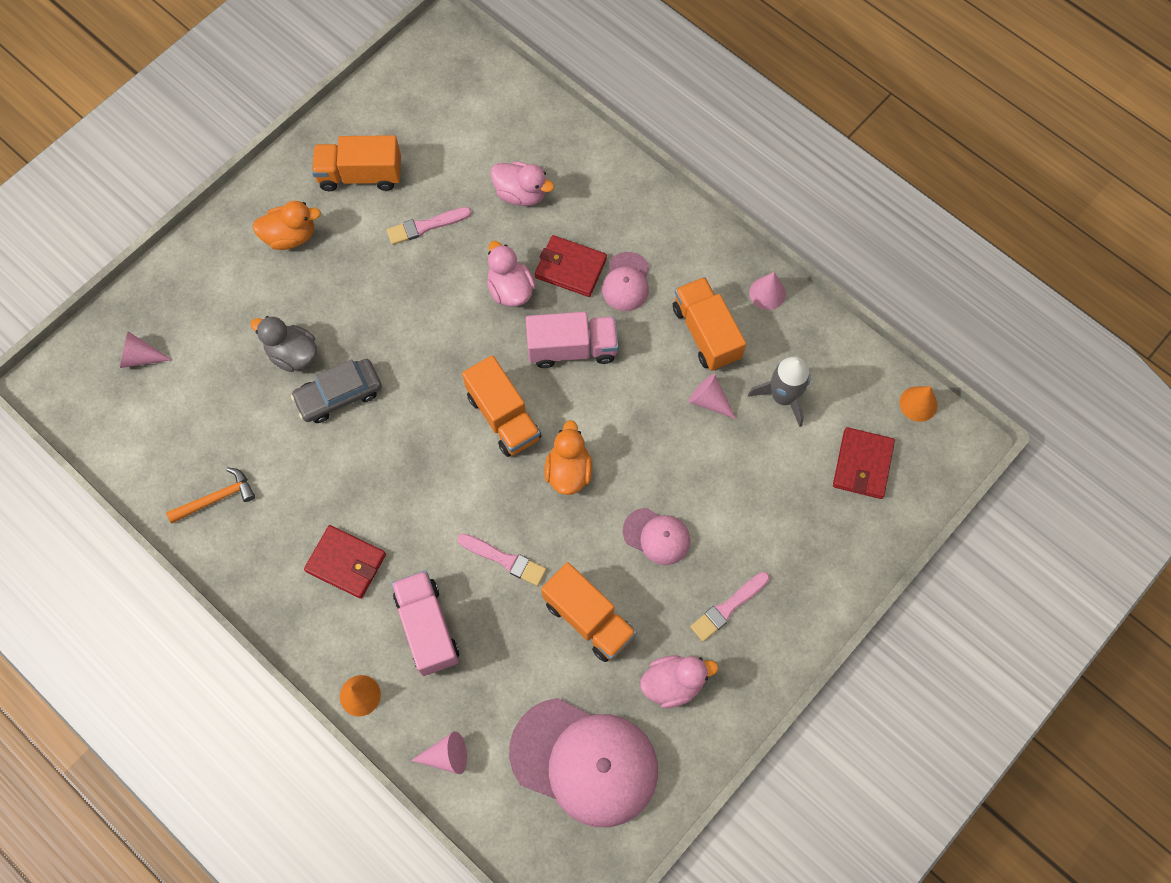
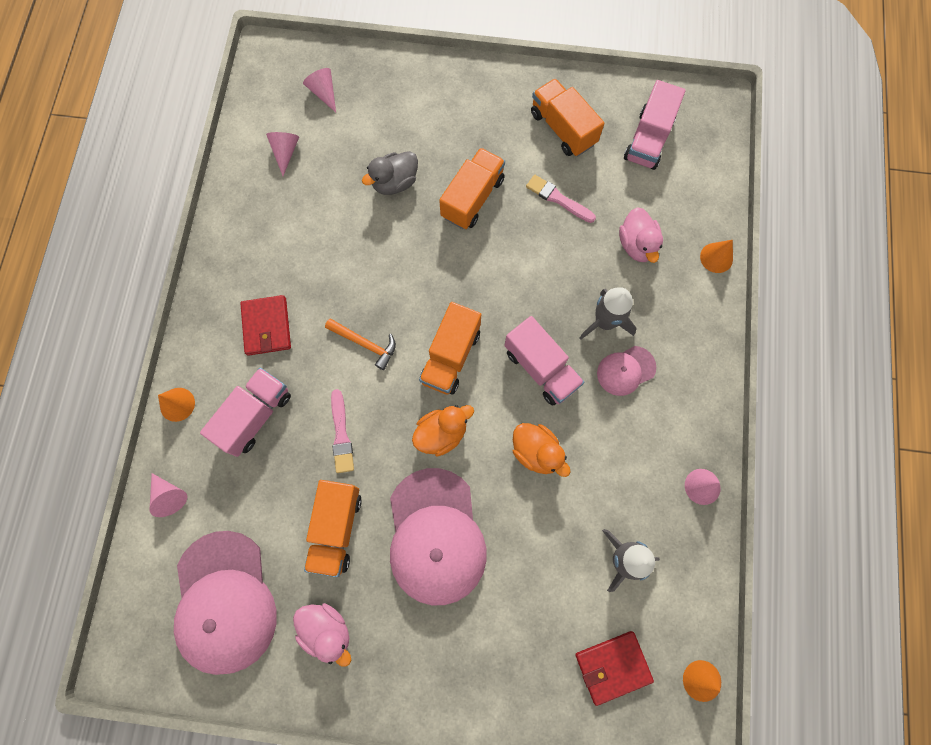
camera: 55 degrees right, 5 degrees up
orange hammer [166,467,255,523] -> orange hammer moved to [325,318,396,370]
grey duck [250,316,317,372] -> grey duck turned 120 degrees counterclockwise [362,151,418,195]
orange duck [252,201,321,250] -> orange duck moved to [513,423,571,477]
grey car [291,359,382,423] -> none
pink duck [487,241,536,307] -> none
red wallet [535,235,607,297] -> grey rocket [580,287,637,340]
pink cap [623,508,690,565] -> pink cap [390,468,487,605], size x2.06
orange truck [673,277,746,371] -> orange truck moved to [439,148,505,229]
pink cone [689,374,736,419] -> pink cone moved to [266,132,299,176]
pink brush [690,572,770,642] -> none
none -> pink truck [624,80,686,170]
none -> orange cone [700,240,733,273]

